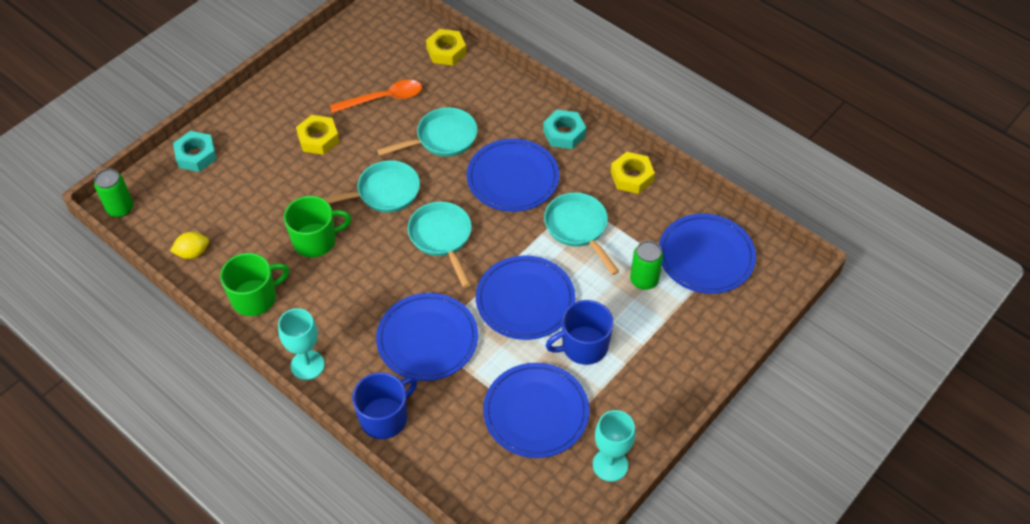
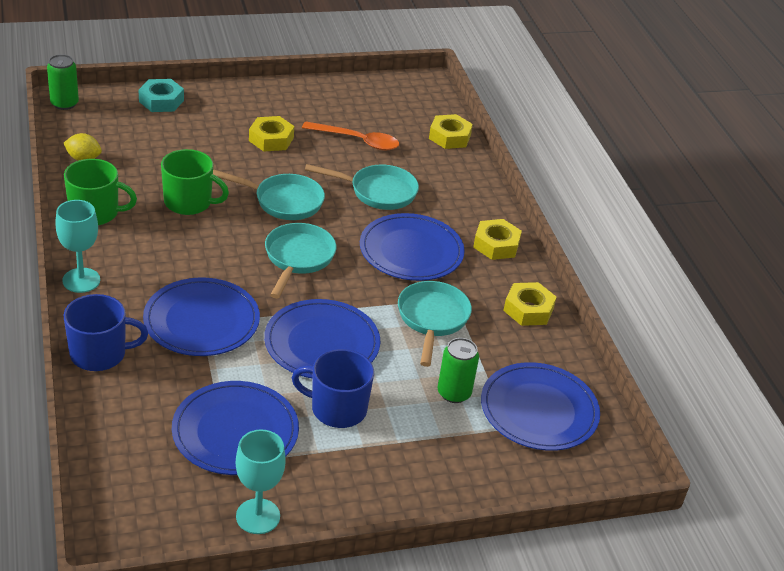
camera: 30 degrees right, 15 degrees down
turquoise nut [543,110,586,149] -> yellow nut [473,219,522,260]

